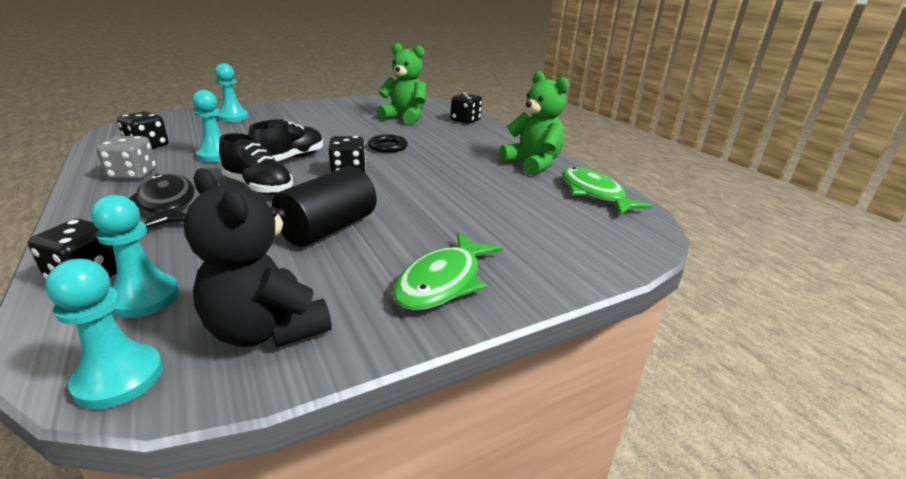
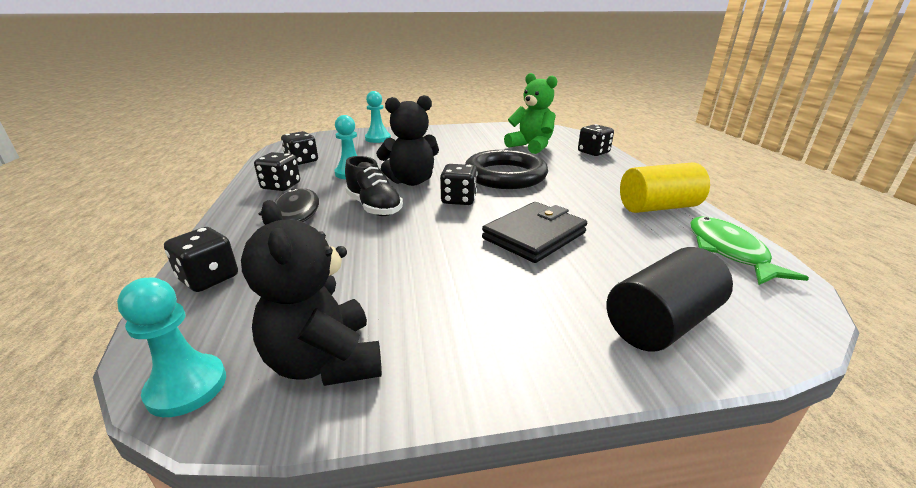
camera: 20 degrees right, 0 degrees up
turquoise pawn [91,195,180,318] -> none
grey dice [97,136,156,180] -> black dice [254,152,300,191]
black shoe [248,119,323,161] -> black teddy bear [376,95,439,186]
black cylinder [272,166,377,247] -> black cylinder moved to [607,247,733,351]
black ring [368,134,408,153] -> black ring [465,150,548,189], size x2.11
green fish [393,233,503,311] -> none
green teddy bear [499,71,569,175] -> yellow cylinder [620,162,710,213]
none -> black wallet [482,202,587,263]

